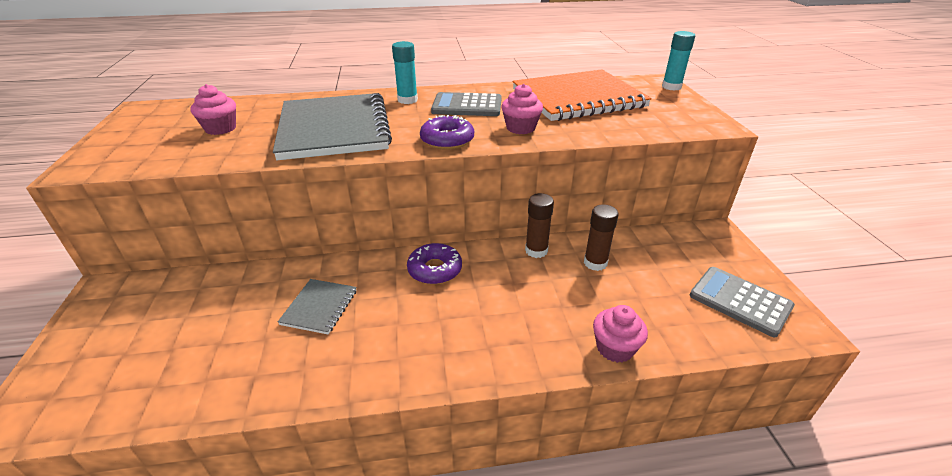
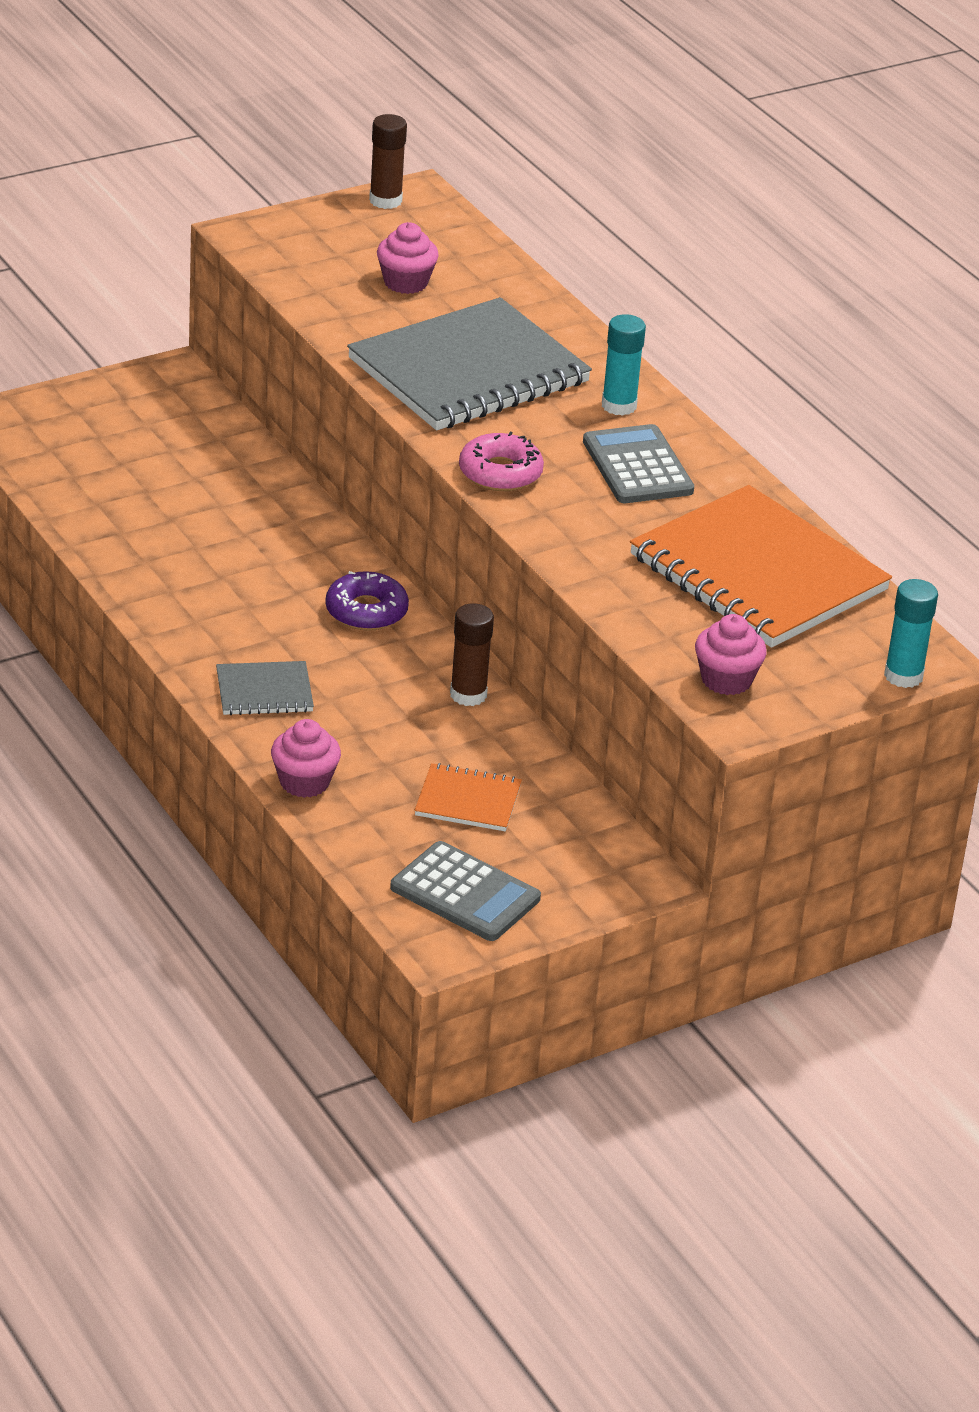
camera: 65 degrees right, 0 degrees up
grey notebook [278,279,357,334] -> grey notebook moved to [216,661,314,715]
purple donut [420,115,474,150] -> pink donut [459,432,544,491]
pink cupcake [501,84,543,134] -> pink cupcake moved to [695,614,766,695]
brown glue stick [584,204,619,271] -> brown glue stick moved to [369,114,407,209]
grey calculator [690,267,795,337] -> grey calculator turned 105 degrees clockwise [390,841,541,941]
none -> orange notebook [415,763,522,831]

